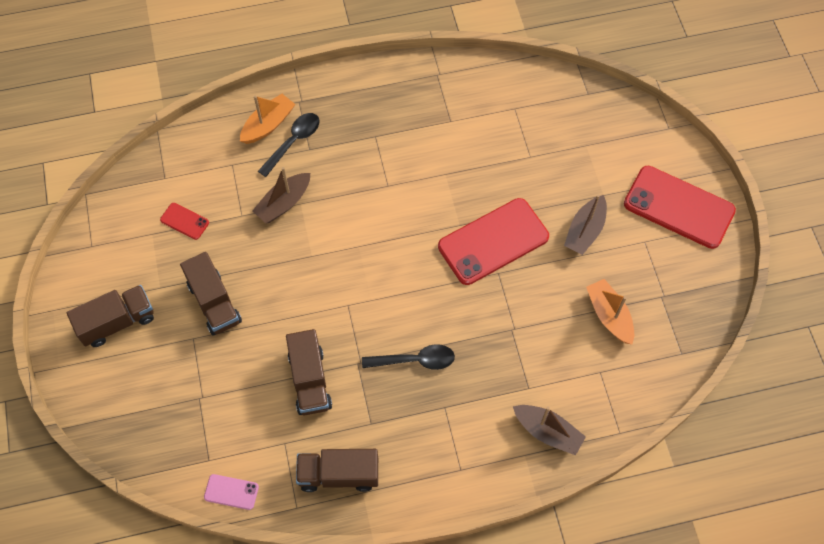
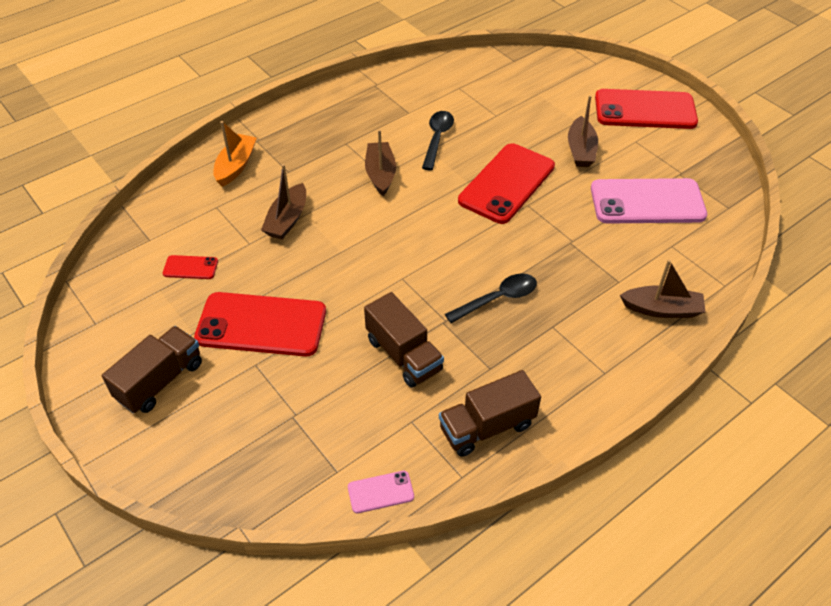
camera: 25 degrees left, 15 degrees down
brown truck [180,252,242,335] -> red phone [194,292,326,357]
black spoon [258,113,320,177] -> black spoon moved to [422,111,454,170]
orange boat [586,279,634,344] -> pink phone [591,178,707,224]
none -> brown boat [365,130,396,196]

